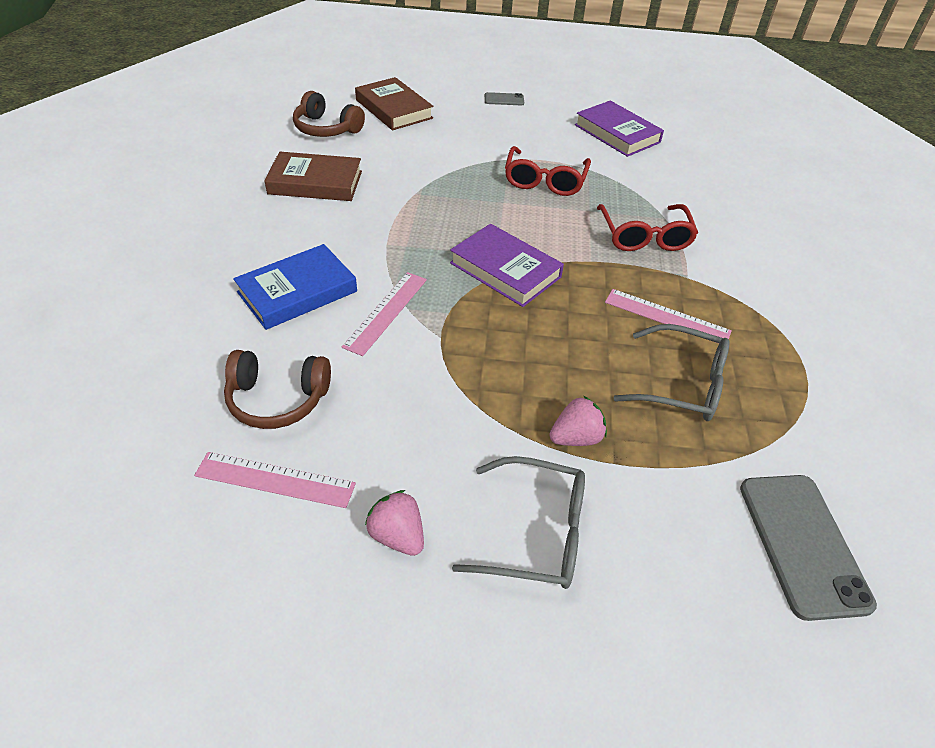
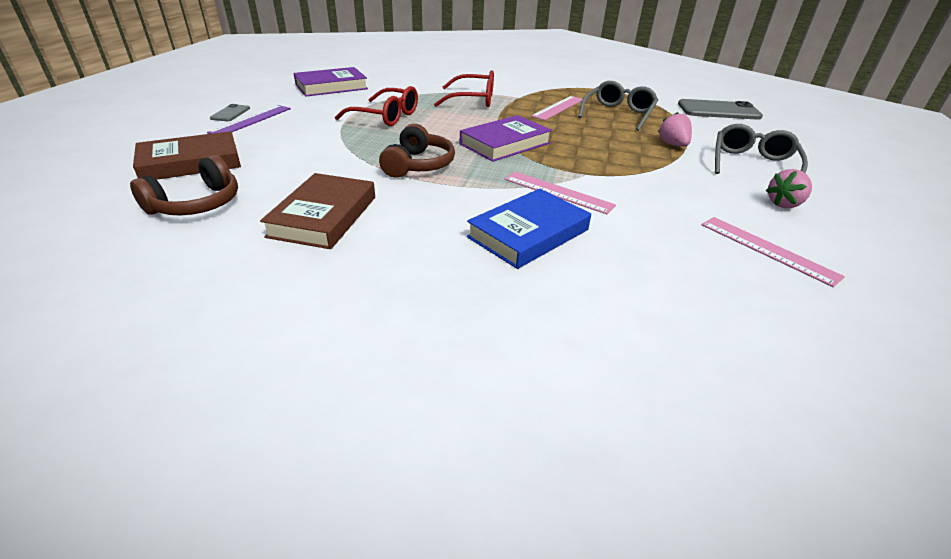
camera: 80 degrees left, 10 degrees down
pink ruler [194,452,356,508] -> pink ruler turned 60 degrees counterclockwise [701,217,845,287]
brown headphones [224,350,331,429] -> brown headphones moved to [379,124,455,178]
blue book [233,244,357,330] -> blue book turned 75 degrees clockwise [467,189,591,269]
none -> purple ruler [207,105,291,134]

